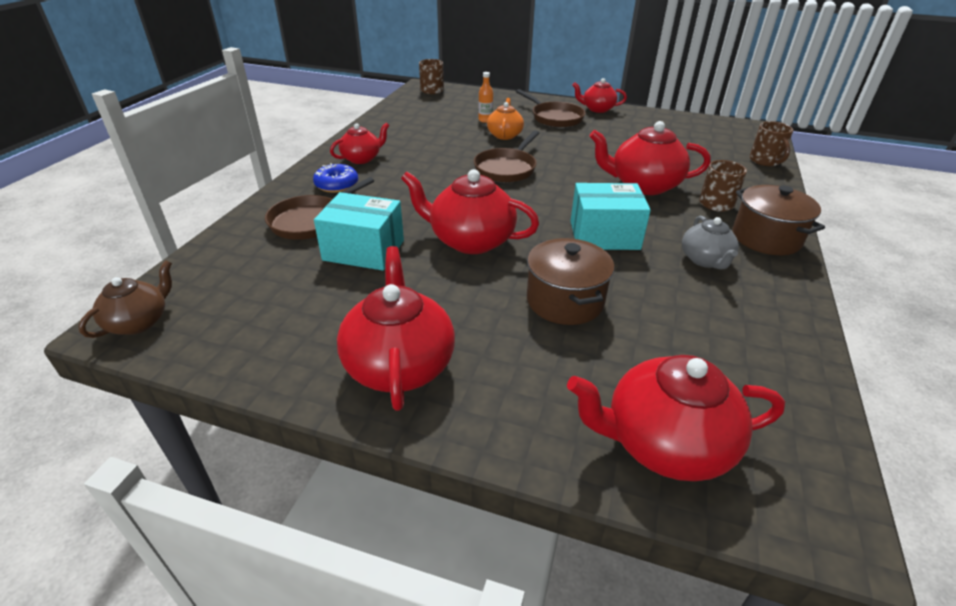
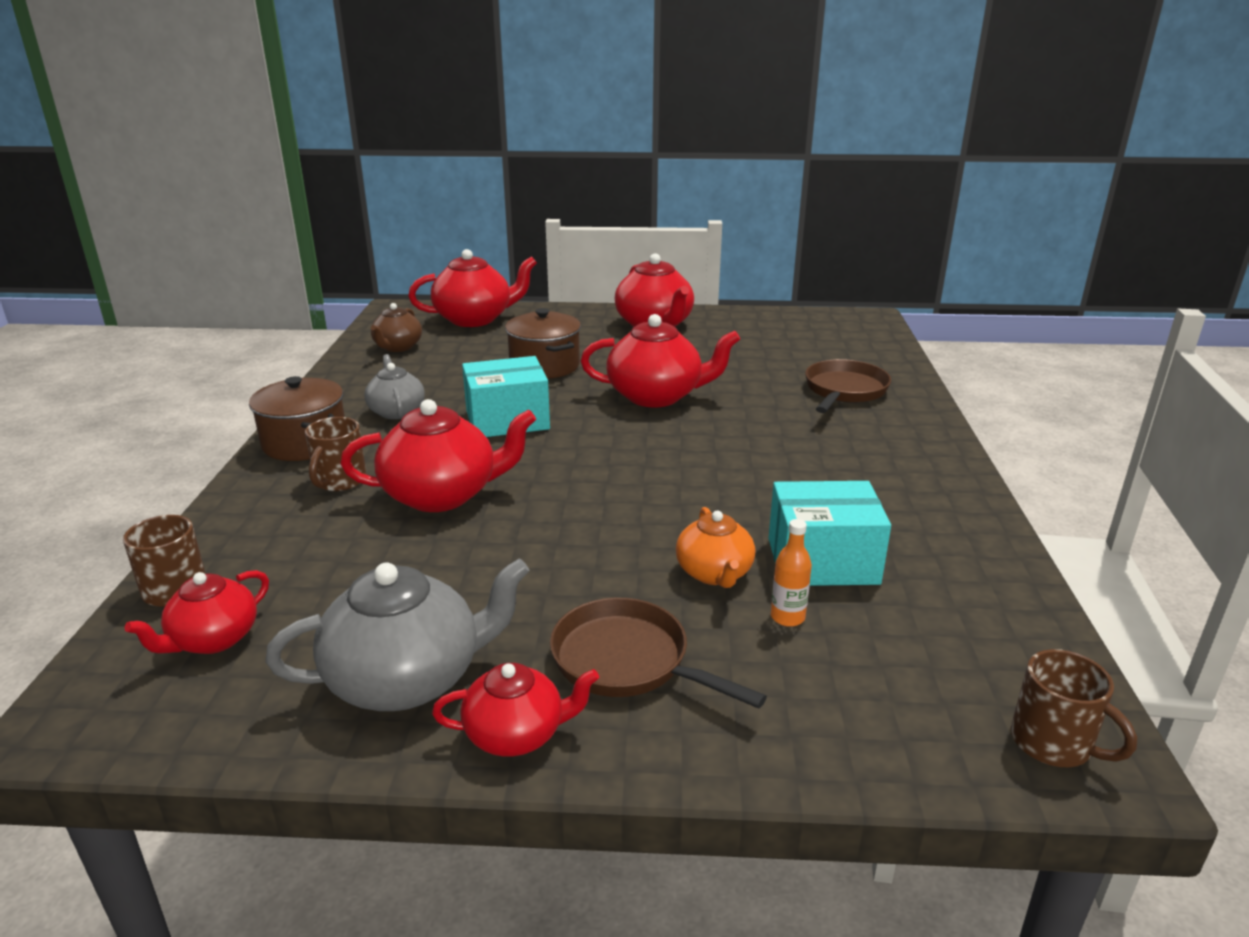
camera: 165 degrees right, 10 degrees down
brown teapot [79,260,172,338] -> brown teapot moved to [371,303,422,352]
blue donut [313,163,358,193] -> none
turquoise box [314,192,404,271] -> turquoise box moved to [768,481,891,586]
red teapot [330,123,390,164] -> red teapot moved to [125,570,269,654]
brown pan [474,130,539,182] -> none
none -> grey teapot [266,558,530,711]

